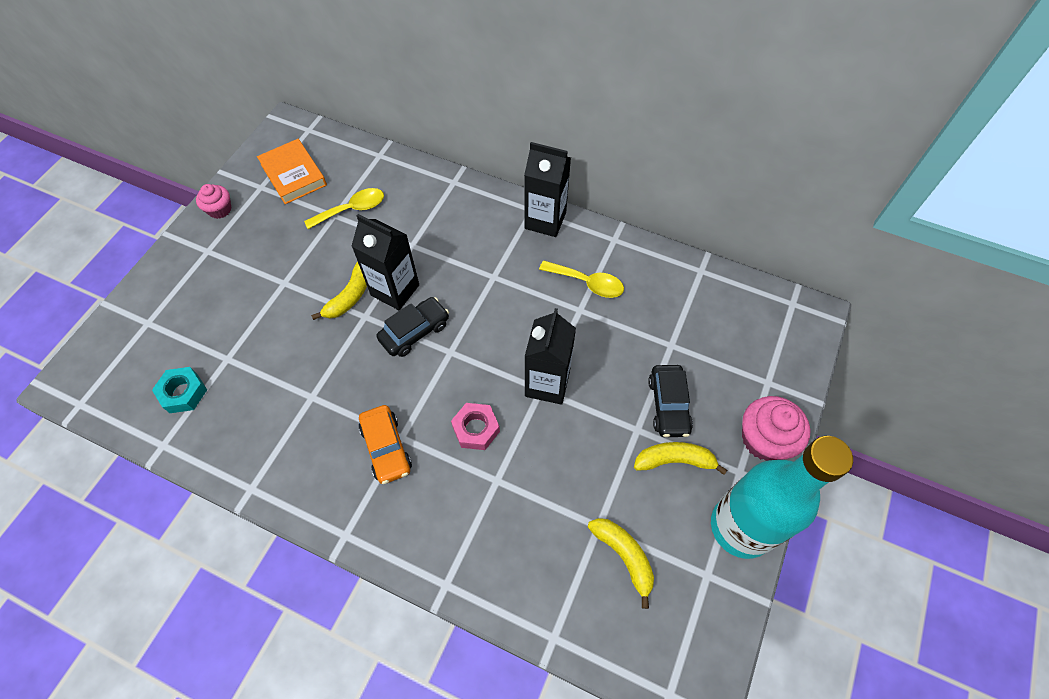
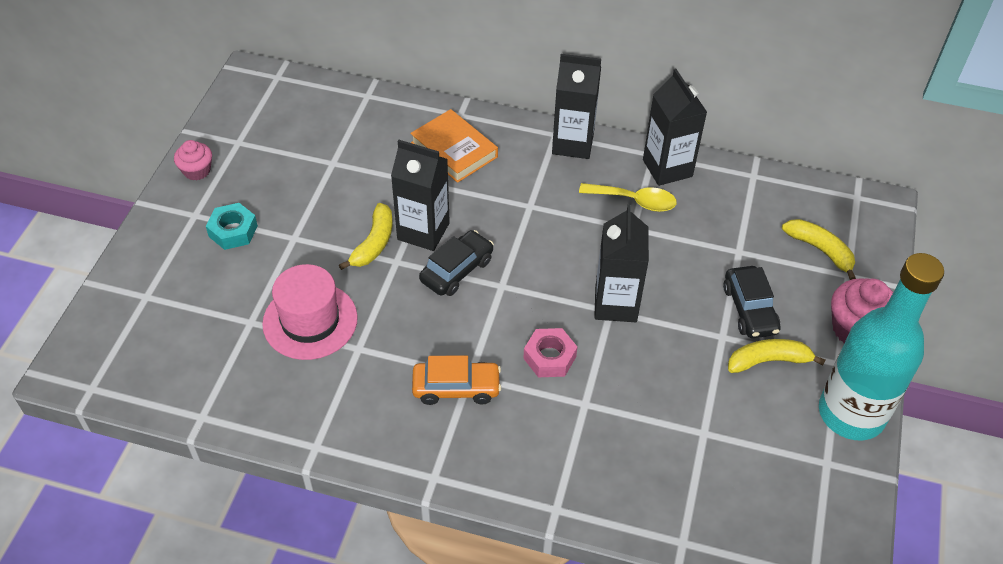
camera: 10 degrees left, 10 degrees down
turquoise nut [152,367,207,413] -> turquoise nut moved to [206,203,258,250]
orange book [257,139,327,204] -> orange book moved to [410,109,498,183]
yellow spoon [304,188,384,229] -> none
orange car [359,405,412,484] -> orange car turned 60 degrees counterclockwise [412,355,501,405]
yellow banana [588,518,654,609] -> yellow banana moved to [782,219,856,280]
none -> pink hat [262,264,358,360]
none -> black carton [643,69,707,186]

